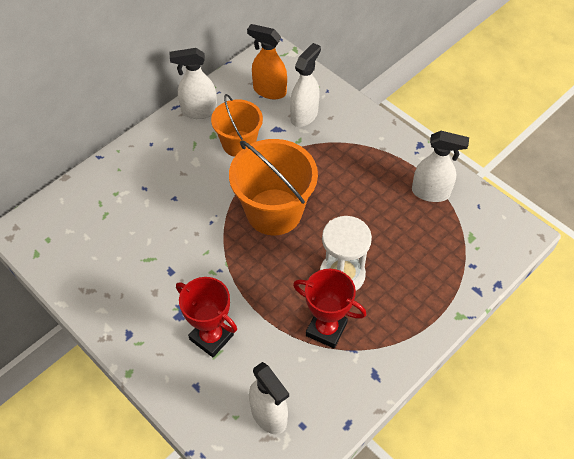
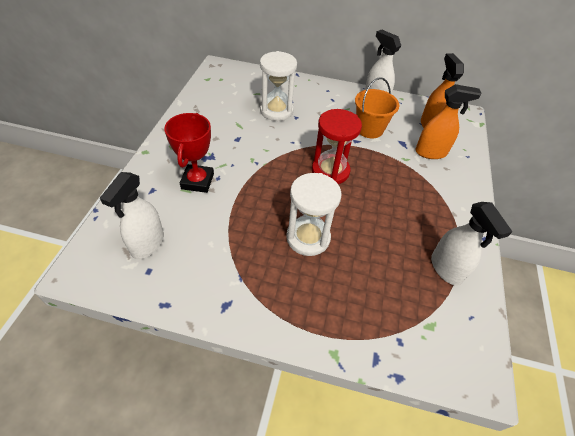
camera: 55 degrees right, 5 degrees down
orange bucket [229,139,318,236] -> red hourglass [312,109,362,184]
white spray bottle [290,43,321,127] -> orange spray bottle [415,84,482,159]
red trophy [293,269,367,348] -> none
none -> white hourglass [260,51,297,121]

